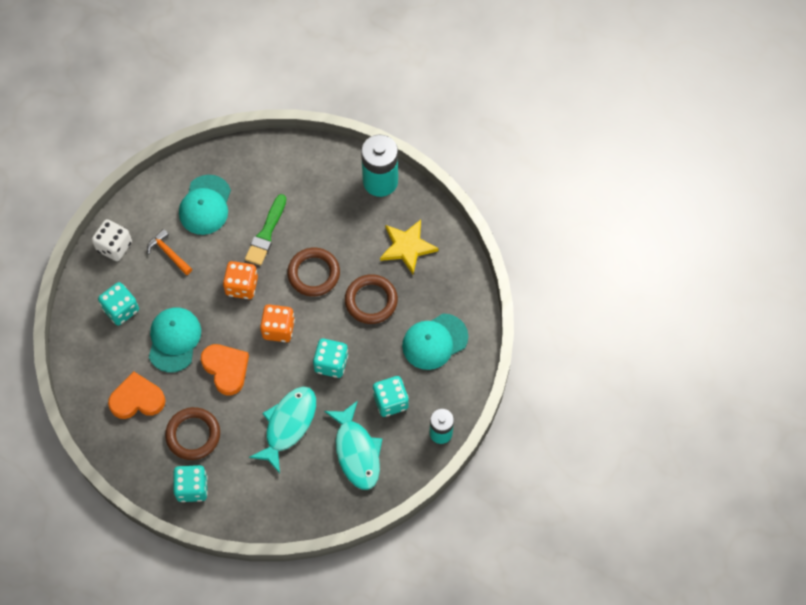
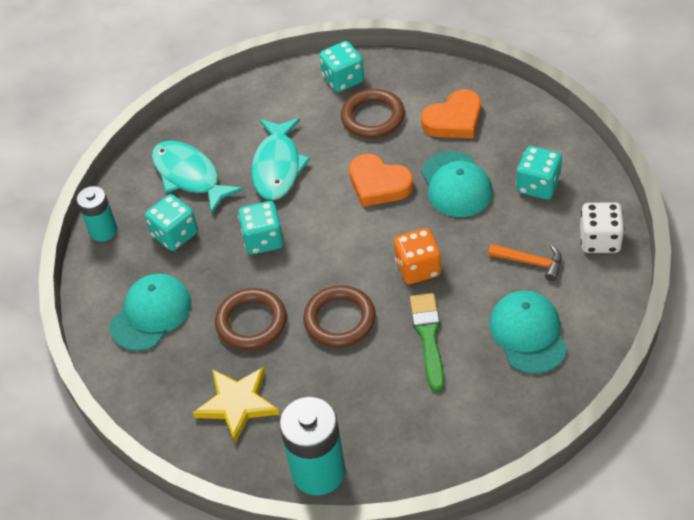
camera: 160 degrees right, 15 degrees down
orange dice [260,304,295,342] -> none

